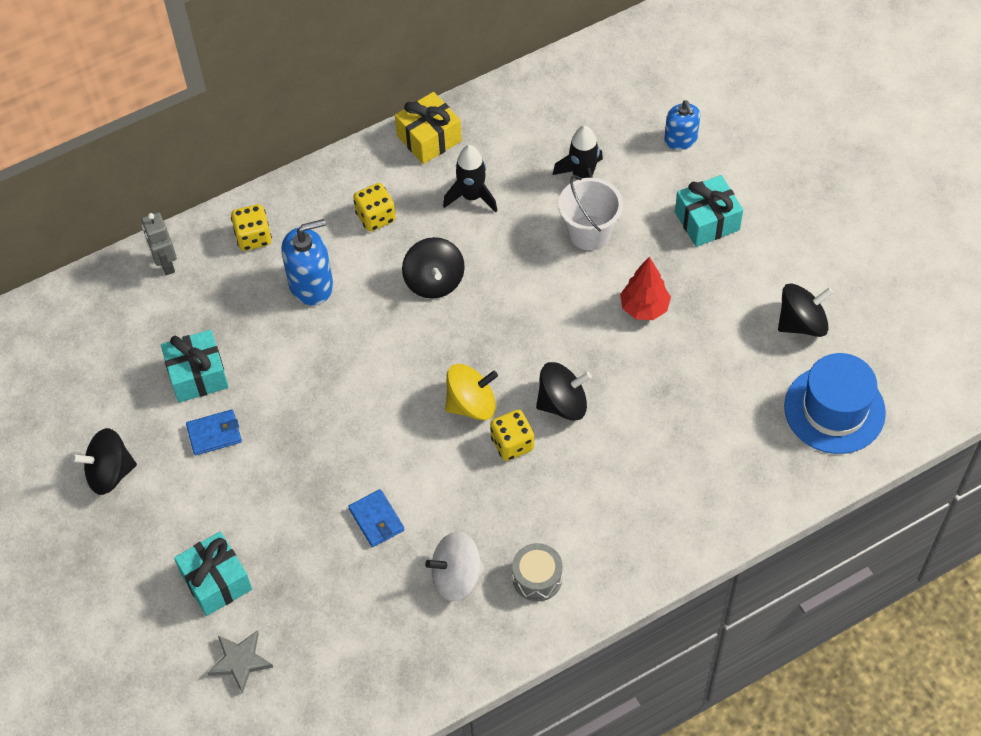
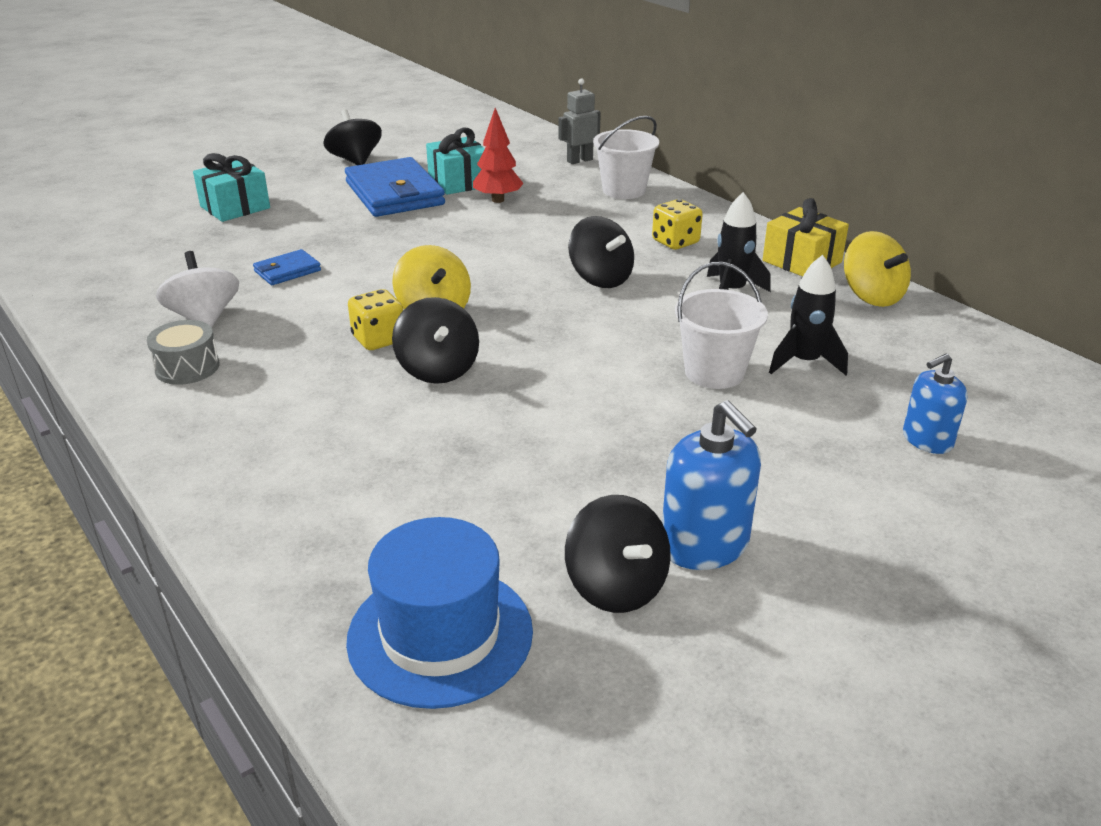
camera: 80 degrees right, 25 degrees down
blue wallet [186,409,242,455] -> blue wallet [345,157,445,217], size x2.09
grey star [207,630,273,693] -> none
yellow dice [231,204,272,251] -> white bucket [593,116,659,199]
blue soap dispenser [281,219,333,305] -> blue soap dispenser moved to [662,400,761,570]
black spinning top [402,237,465,299] -> black spinning top turned 105 degrees counterclockwise [568,216,634,288]
red tree [620,257,671,320] -> red tree moved to [473,108,524,203]
turquoise gift [675,175,743,247] -> none
none -> yellow spinning top [844,231,911,307]

